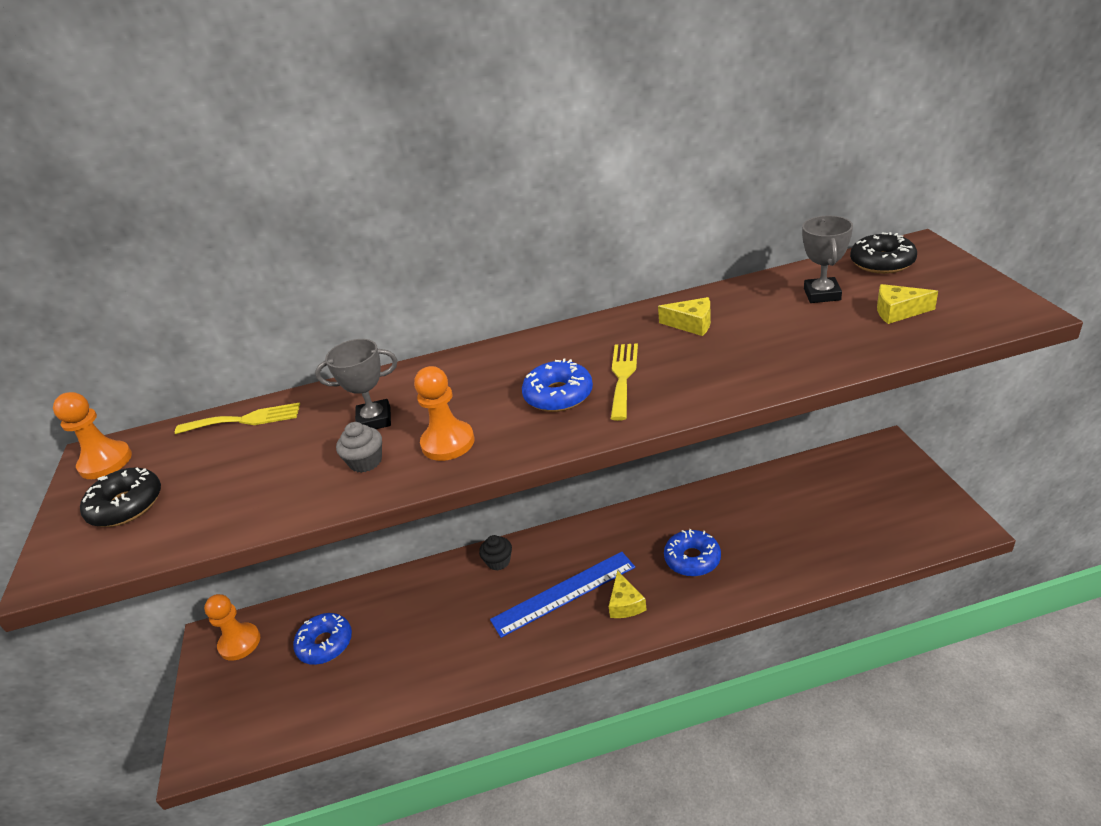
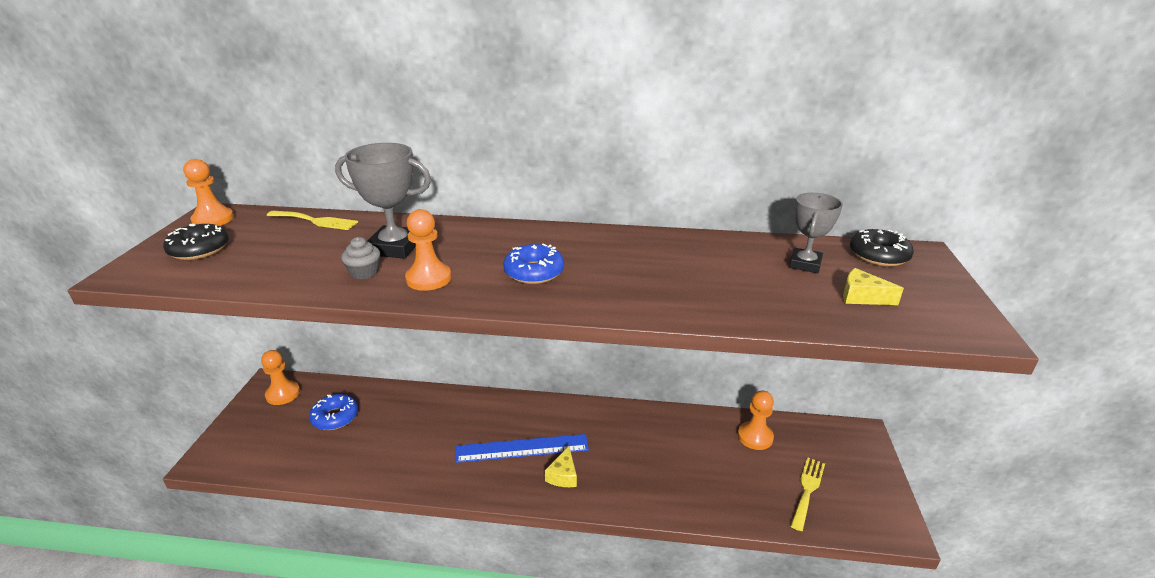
camera: 15 degrees right, 5 degrees down
grey trophy [315,339,397,429] -> grey trophy [335,143,431,259], size x1.50
black cupcake [479,535,512,570] -> none
yellow fork [611,343,638,421] -> yellow fork moved to [791,457,825,531]
yellow cheese [658,297,711,336] -> none
blue donut [664,529,721,577] -> none
none -> orange pawn [738,390,774,450]

